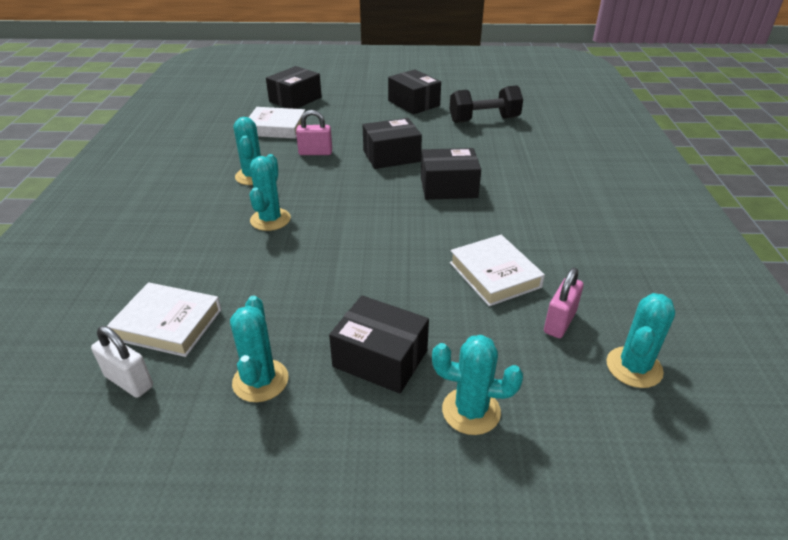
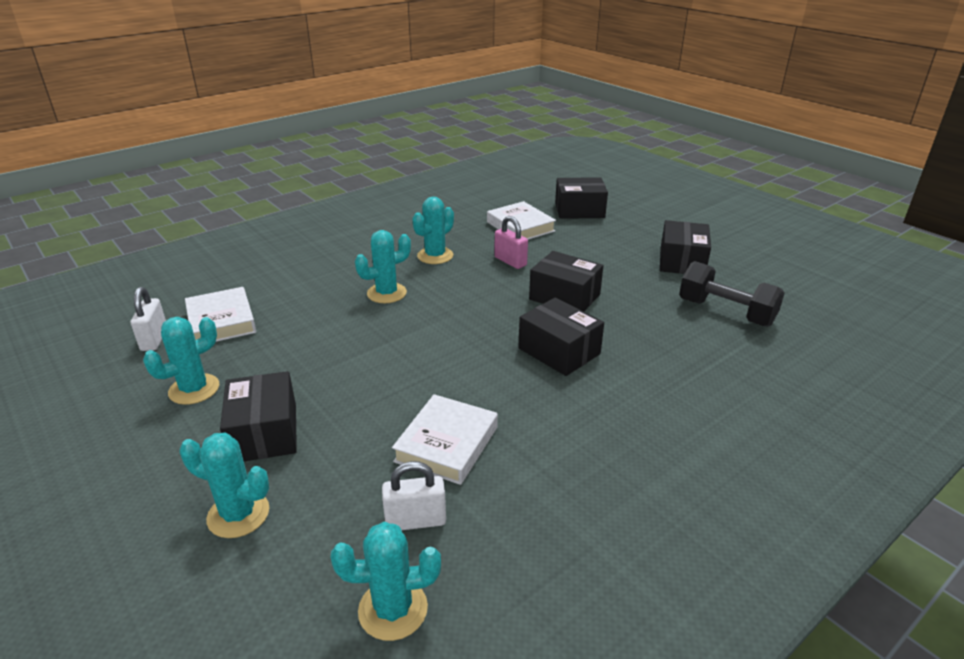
camera: 50 degrees right, 5 degrees down
turquoise cactus [432,335,523,435] -> turquoise cactus turned 45 degrees counterclockwise [180,433,269,538]
pink padlock [544,268,583,338] -> white padlock [382,461,446,530]

